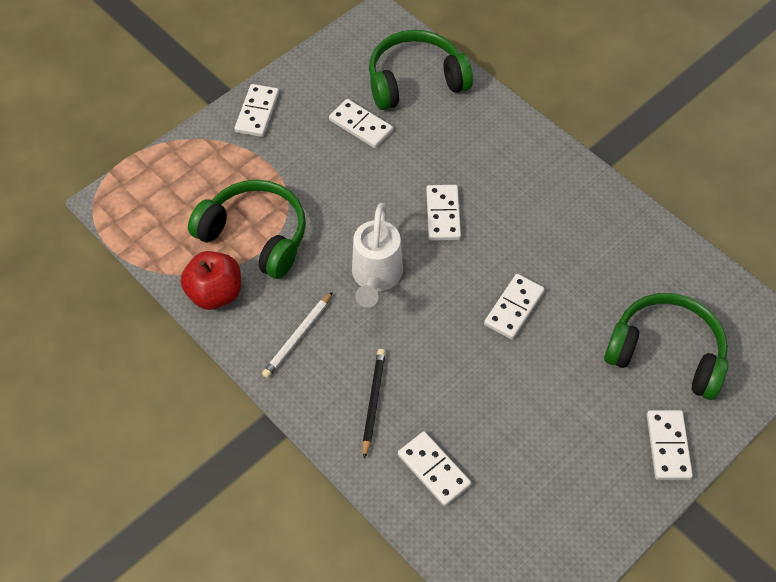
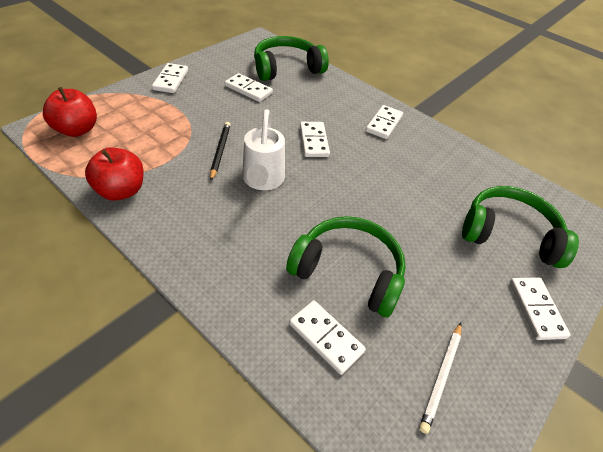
camera: 10 degrees left, 10 degrees down
green headphones [188,180,306,279] -> green headphones moved to [286,216,406,317]
white pencil [262,292,333,378] -> white pencil moved to [419,323,461,434]
black pencil [363,349,386,459] -> black pencil moved to [210,122,231,181]
white domino [484,274,545,339] -> white domino moved to [366,105,403,139]
none -> red apple [43,87,97,137]

